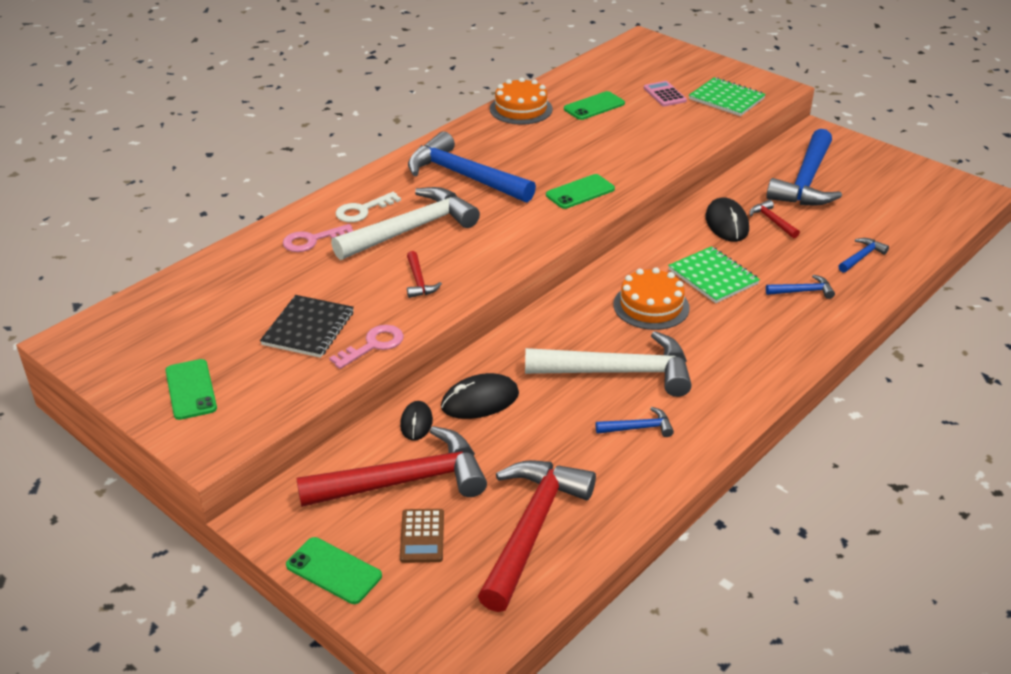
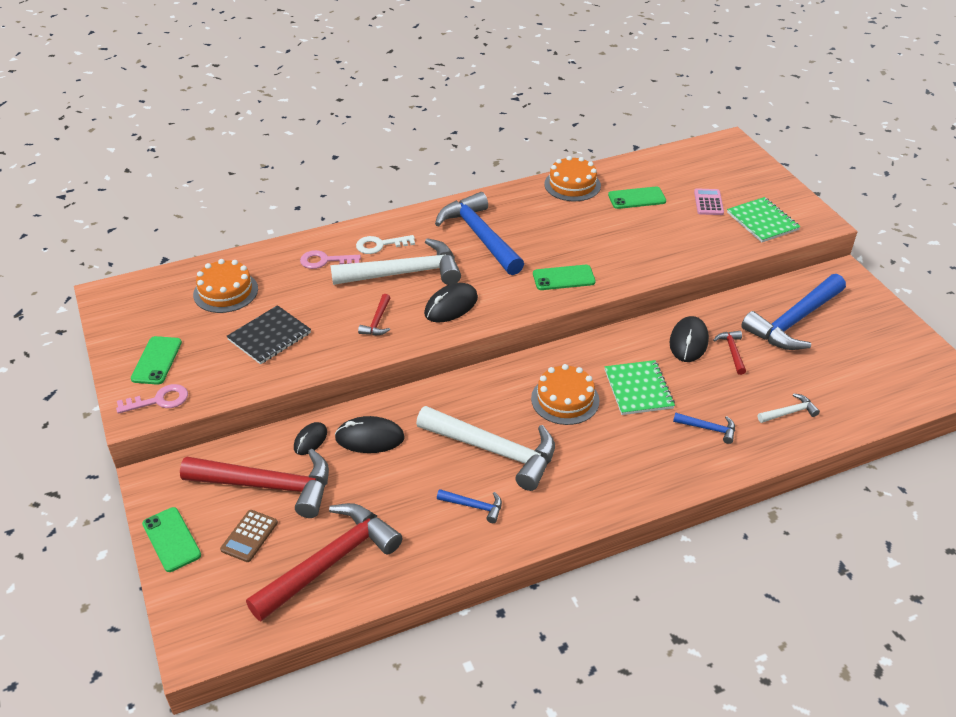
camera: 25 degrees right, 5 degrees up
pink key [329,325,404,369] -> pink key moved to [116,384,188,414]
blue hammer [838,238,889,273] -> white hammer [758,393,820,423]
none -> orange cake [193,259,258,313]
none -> black mouse [424,283,478,323]

